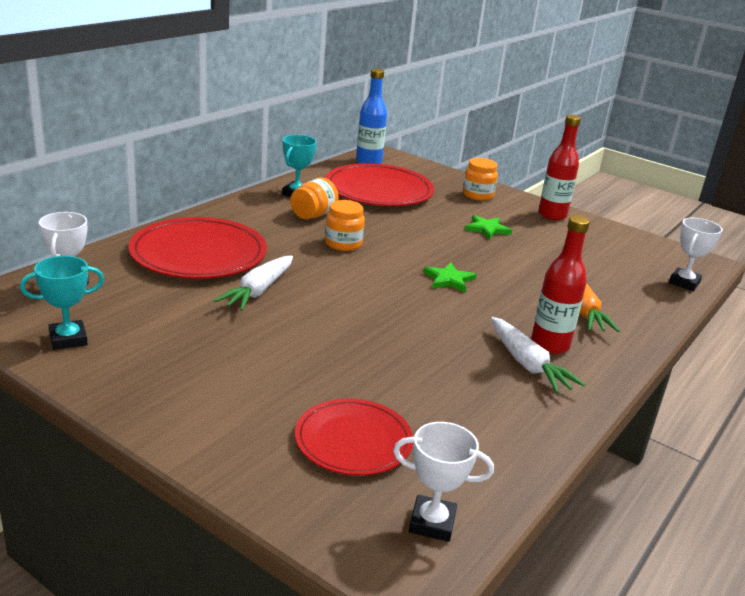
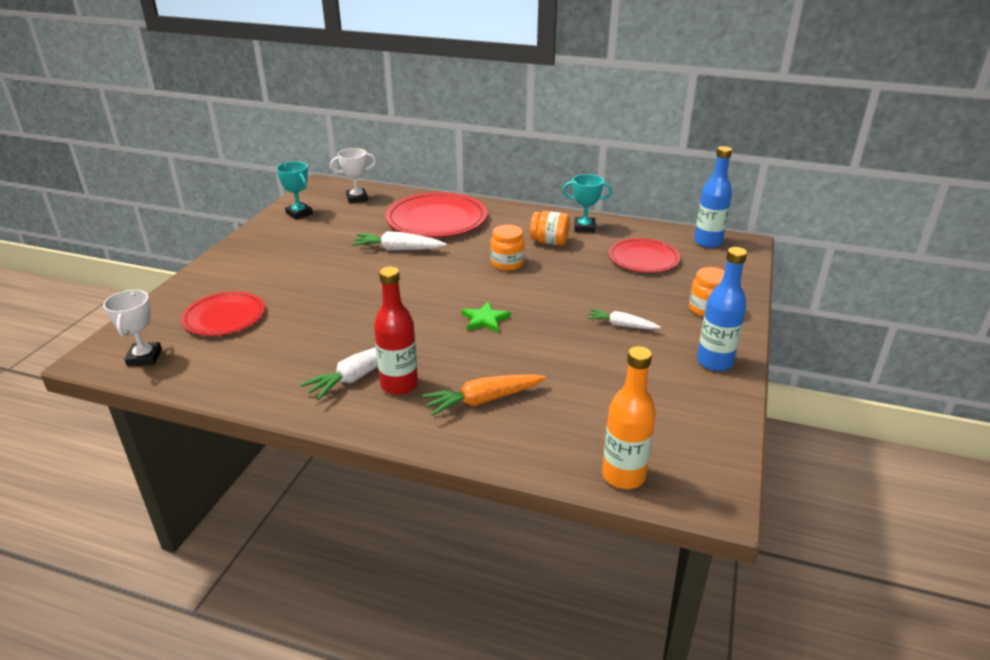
camera: 75 degrees right, 5 degrees up
red plate [326,163,434,206] -> red plate [609,238,680,273], size x0.63
green star [465,215,512,240] -> white carrot [587,309,661,330]
red bottle [538,115,581,220] -> blue bottle [697,247,747,371]
white trophy [669,218,723,291] -> orange bottle [602,346,656,489]

